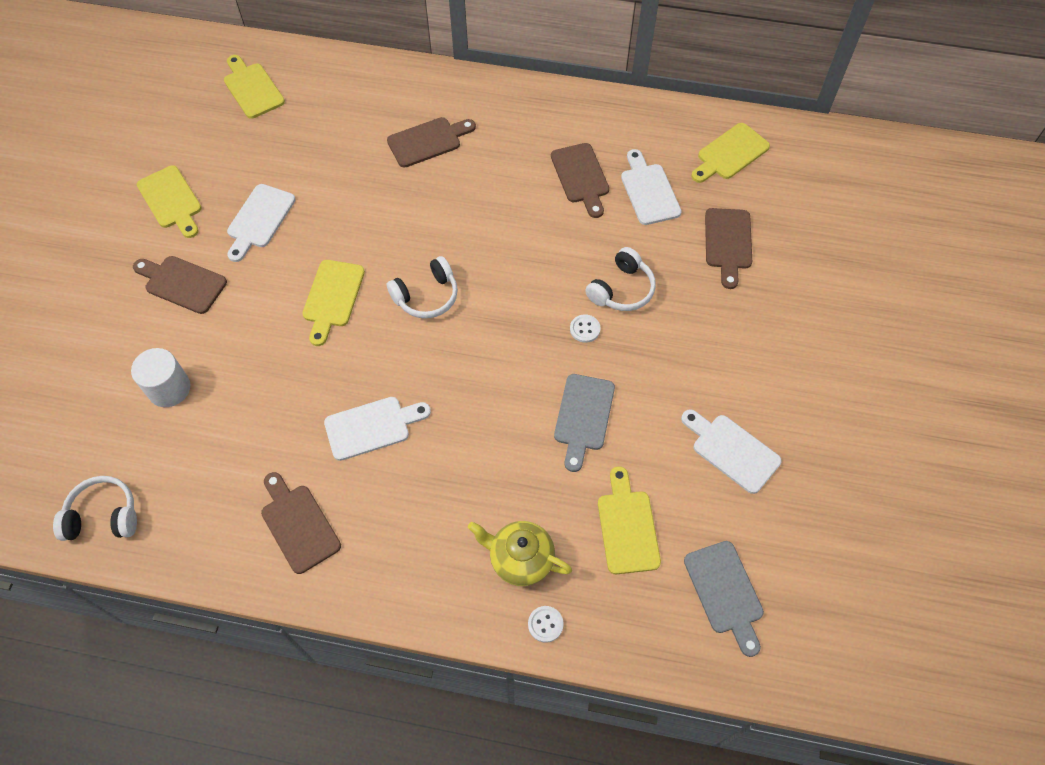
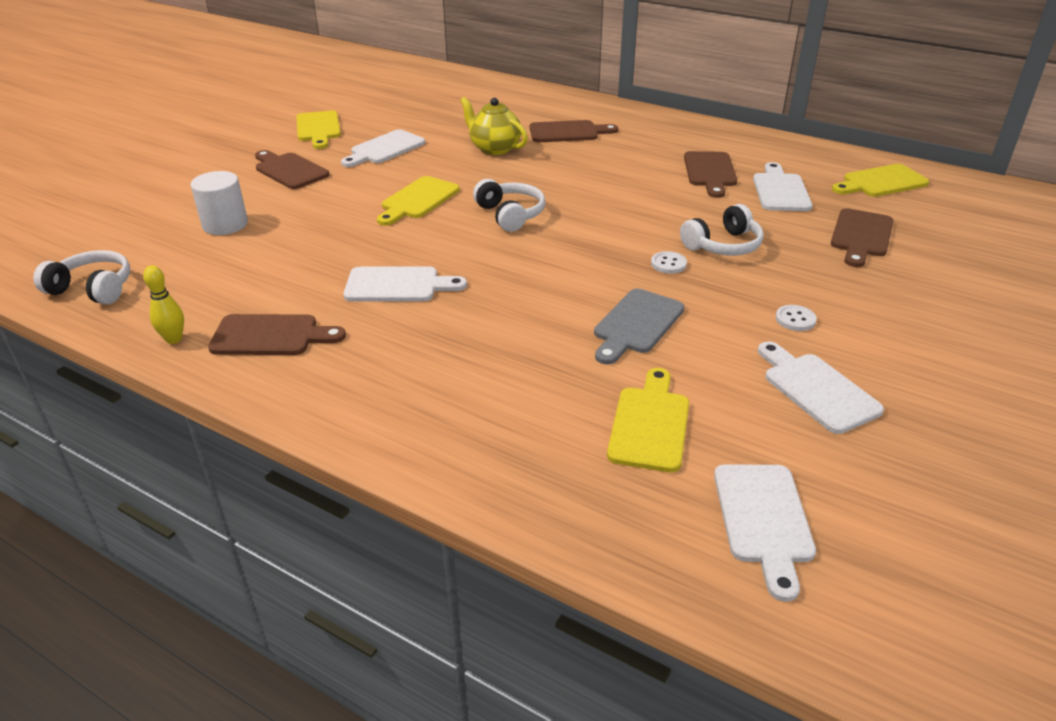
camera: 20 degrees right, 25 degrees down
yellow cutting board [224,55,285,119] -> none
brown cutting board [261,472,341,574] -> brown cutting board turned 105 degrees clockwise [208,314,346,355]
white headphones [387,256,458,319] -> white headphones turned 105 degrees counterclockwise [473,179,546,232]
yellow teapot [468,521,572,586] -> yellow teapot moved to [460,97,528,155]
white button [528,606,564,643] -> white button moved to [776,305,817,331]
grey cutting board [684,541,764,657] -> white cutting board [714,464,816,602]
none -> yellow bowling pin [143,266,184,344]

